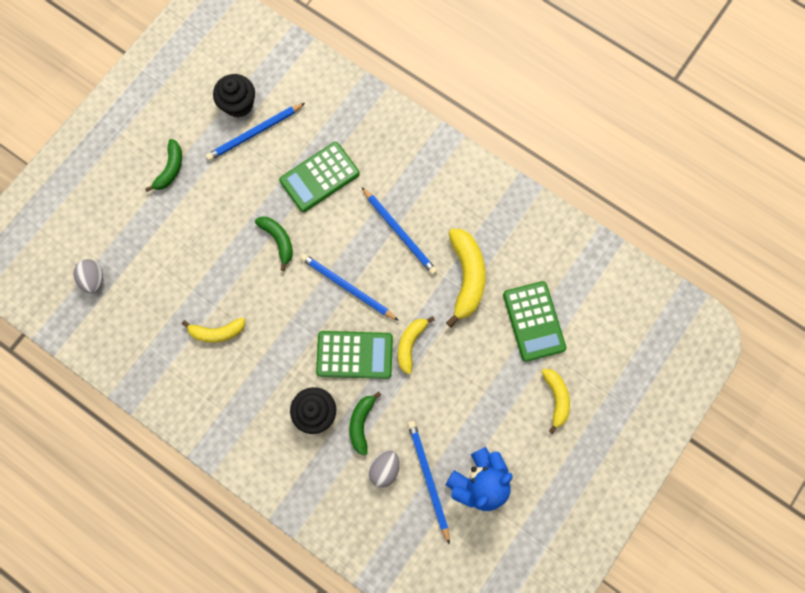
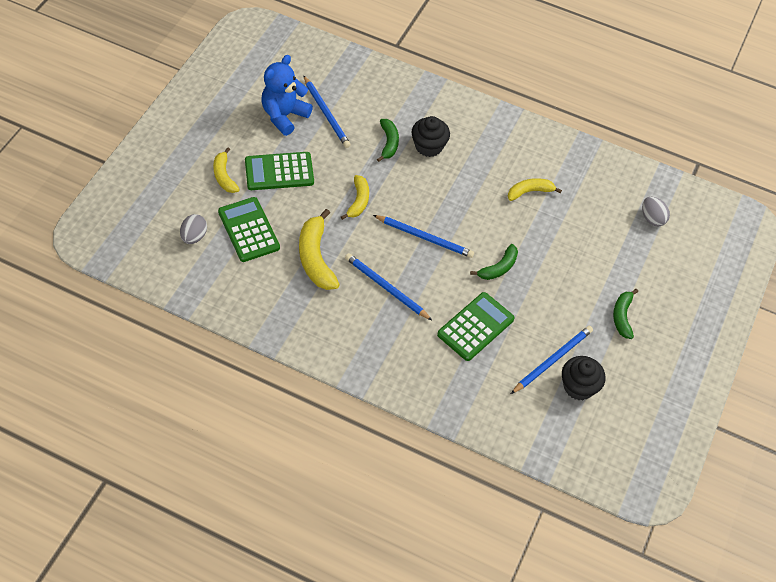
camera: 165 degrees right, 20 degrees down
green banana [255,217,293,271] -> green banana turned 90 degrees counterclockwise [470,244,518,280]
green calculator [316,331,393,379] -> green calculator moved to [245,152,314,190]
grey egg [369,450,400,488] -> grey egg moved to [180,214,207,244]

